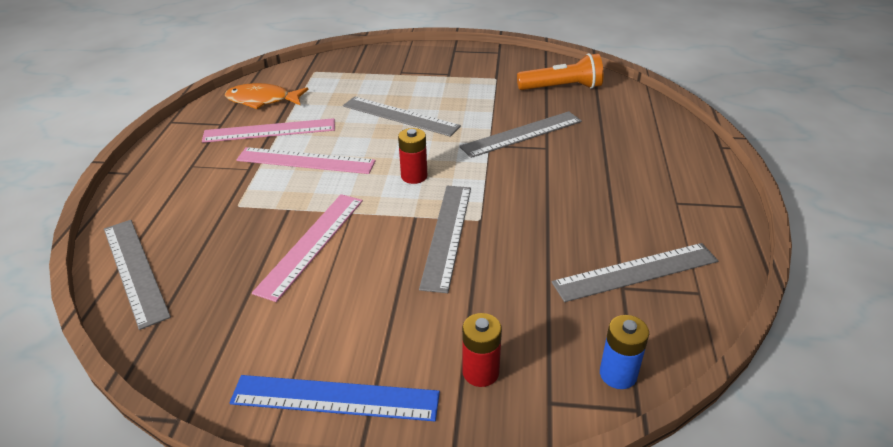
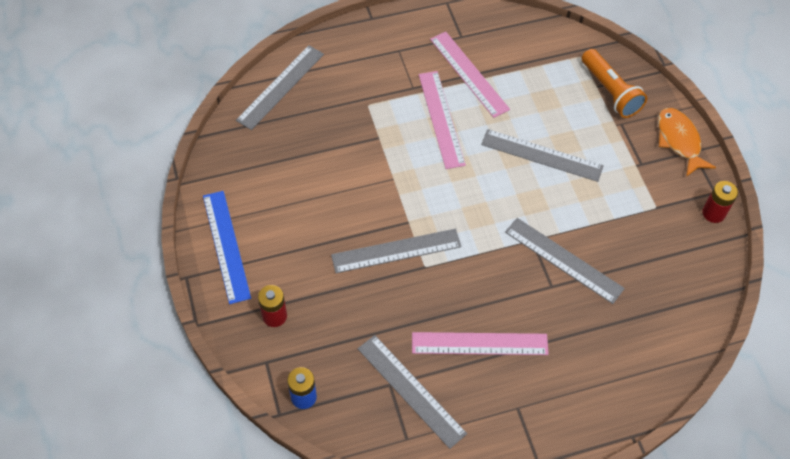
camera: 65 degrees right, 20 degrees up
orange fish [225,83,308,109] -> orange fish moved to [658,108,716,177]
pink ruler [252,194,363,302] -> pink ruler moved to [412,332,549,355]
grey ruler [343,96,461,137] -> grey ruler turned 75 degrees counterclockwise [481,129,604,182]
red battery [398,128,427,184] -> red battery moved to [702,181,738,223]
orange flashlight [517,53,603,90] -> orange flashlight moved to [582,49,647,118]

